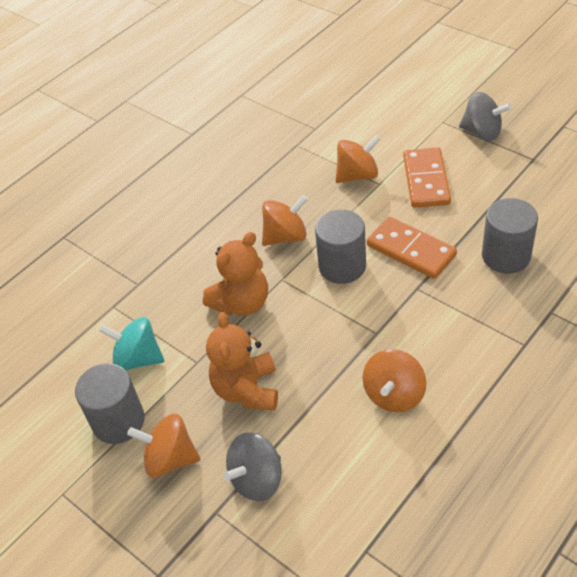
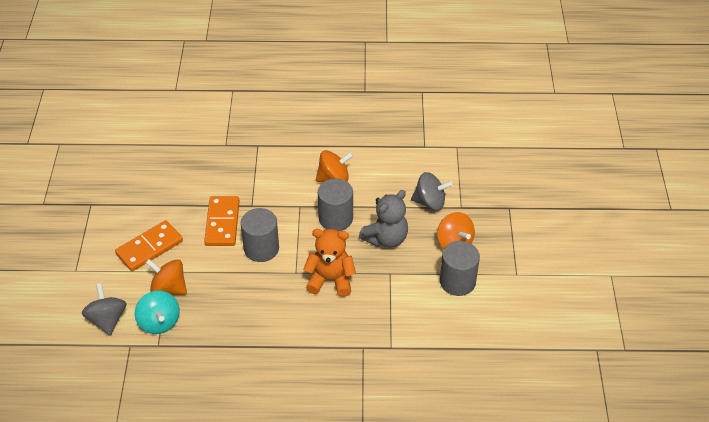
camera: 135 degrees left, 0 degrees up
turquoise spinning top [99,317,164,371] -> turquoise spinning top moved to [135,291,180,334]
orange teddy bear [206,312,278,411] -> grey teddy bear [359,190,408,248]
orange spinning top [262,195,308,246] -> none
grey spinning top [459,92,512,141] -> grey spinning top moved to [82,283,127,336]
grey cylinder [482,198,538,274] -> grey cylinder moved to [318,178,353,231]

